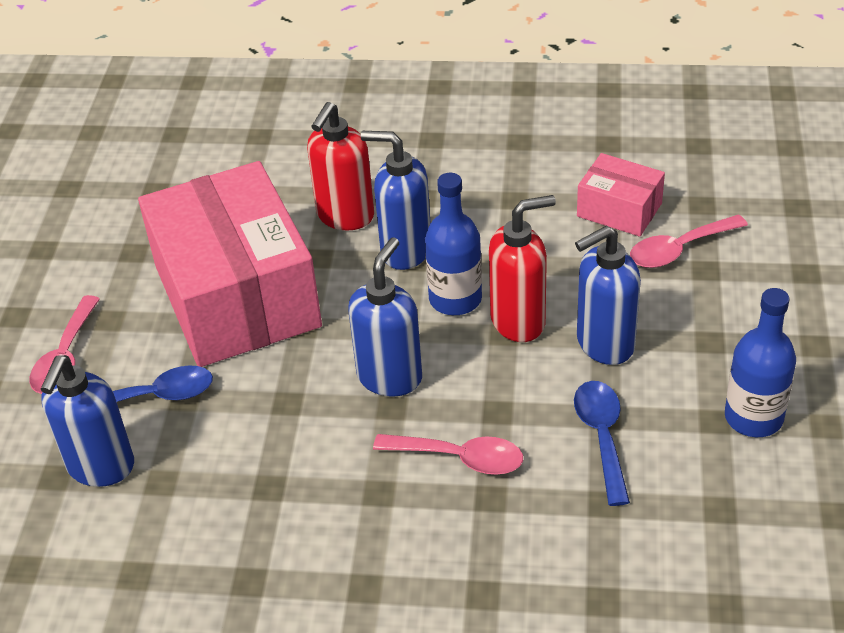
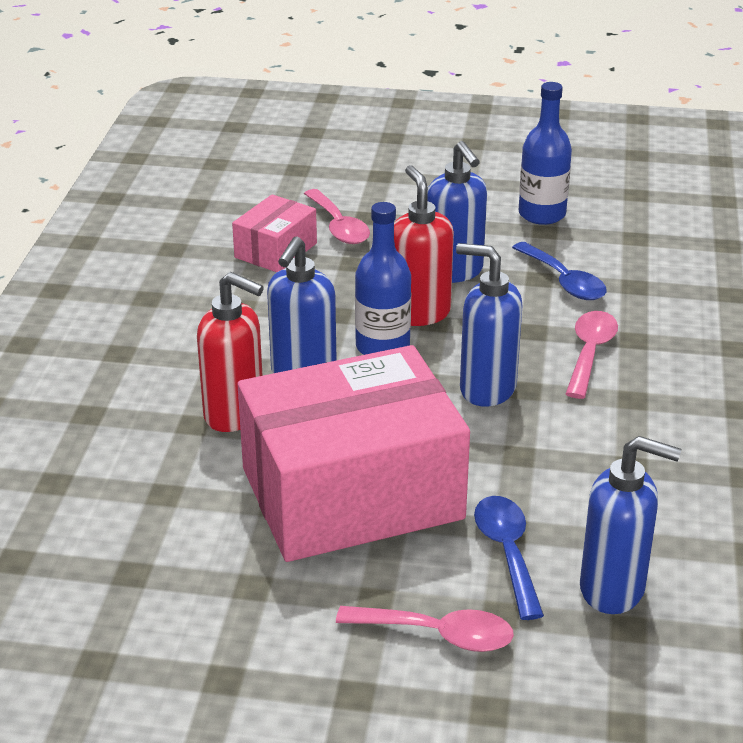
camera: 90 degrees left, 10 degrees down
blue spoon [574,381,630,506] -> blue spoon turned 120 degrees counterclockwise [512,242,607,300]

